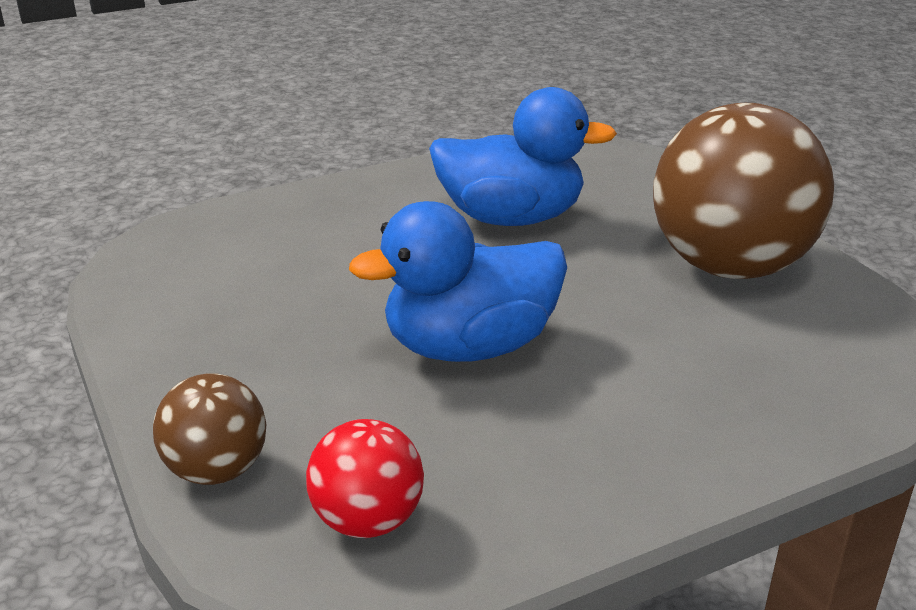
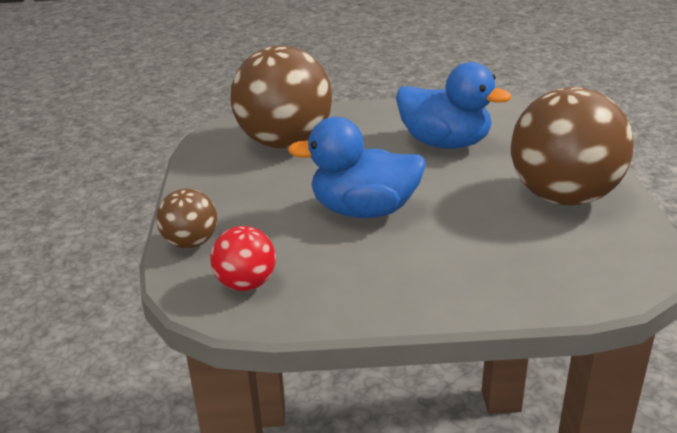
camera: 25 degrees right, 0 degrees up
none -> brown ball [230,46,332,149]

